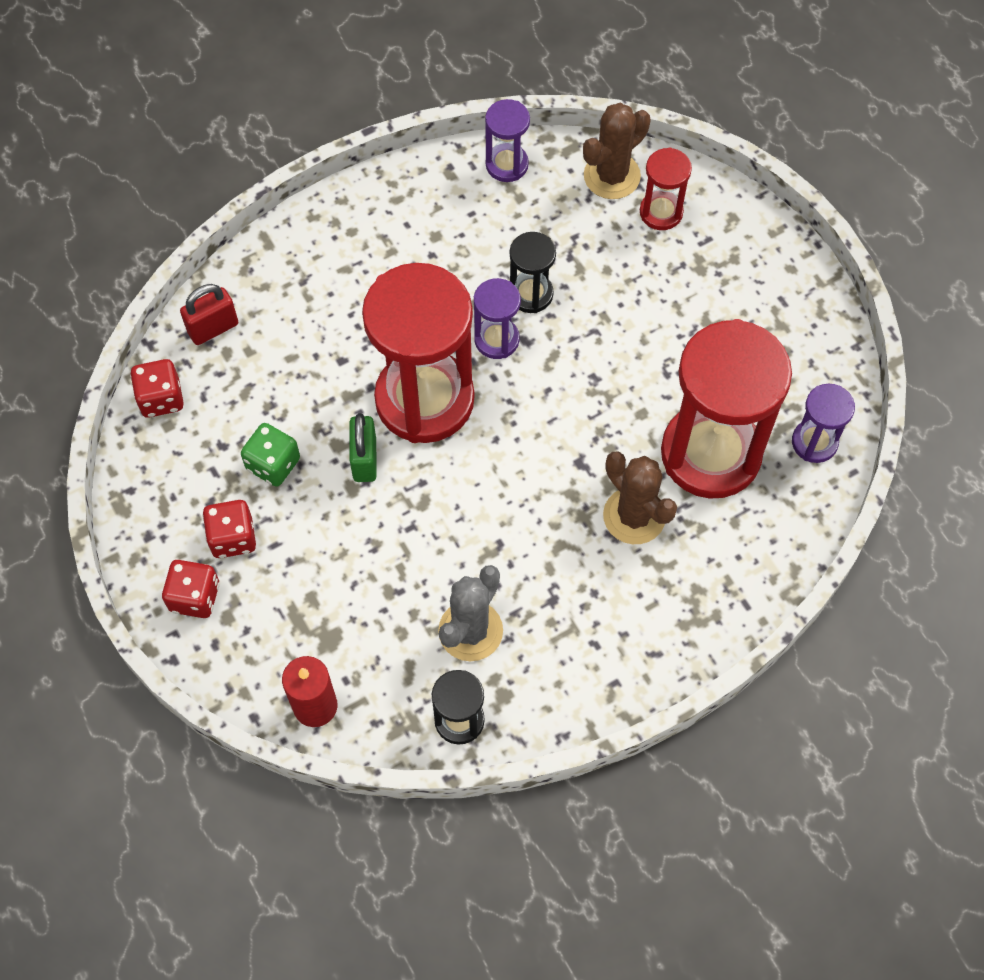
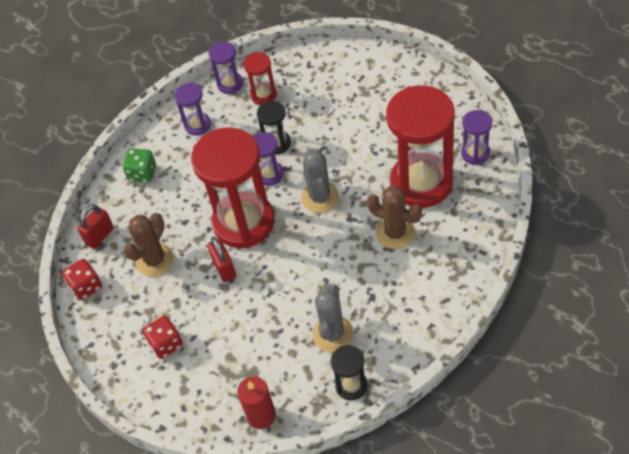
camera: 15 degrees left, 10 degrees down
red dice [162,560,220,618] -> none
green dice [241,423,300,487] -> green dice moved to [123,149,156,183]
green padlock [350,413,377,482] -> red padlock [207,236,236,282]
brown cactus [583,103,651,199] -> brown cactus moved to [124,213,174,277]
red hourglass [640,147,692,230] -> red hourglass moved to [243,52,277,105]
none -> purple hourglass [174,83,211,136]
none -> grey cactus [301,149,339,213]

